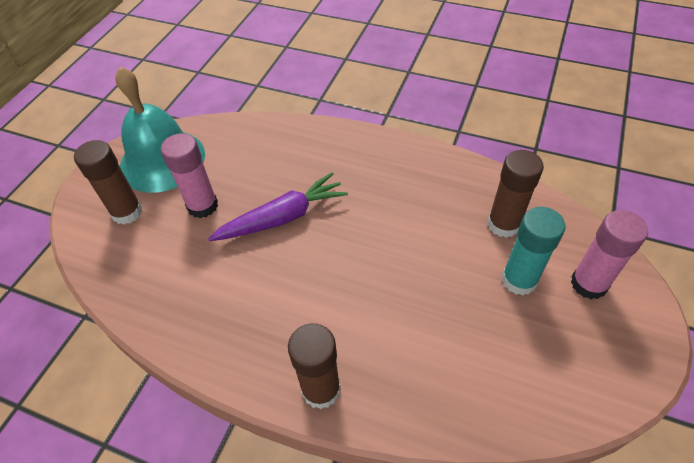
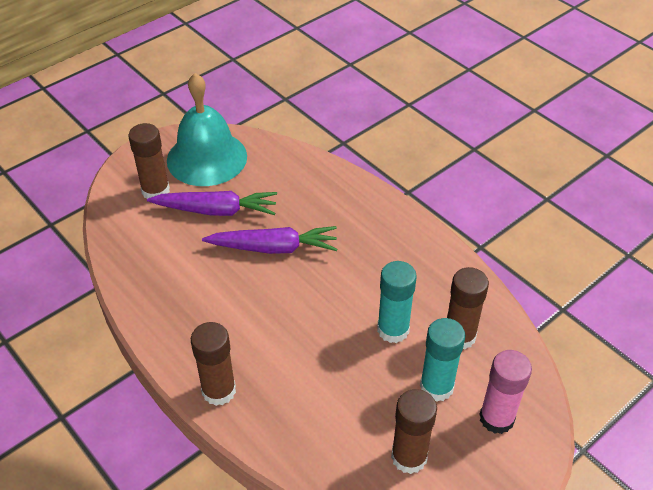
camera: 25 degrees right, 5 degrees down
pink glue stick [161,133,218,218] -> purple carrot [147,191,277,216]
none -> turquoise glue stick [377,261,417,343]
none -> brown glue stick [391,389,437,474]

